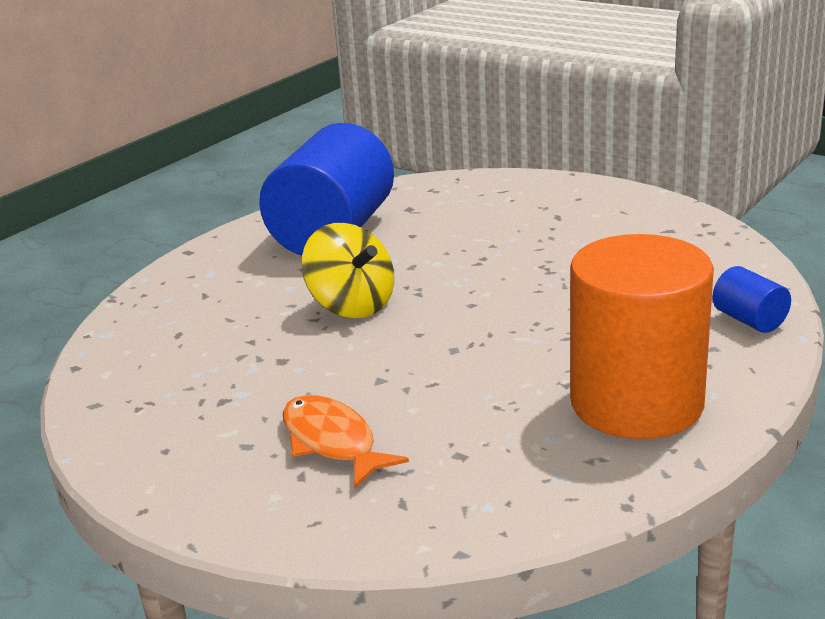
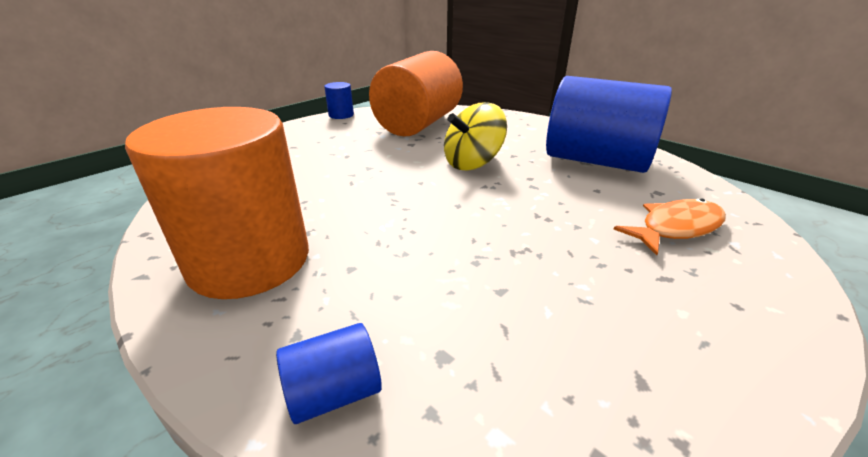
camera: 95 degrees right, 5 degrees up
orange fish [283,395,409,488] -> orange fish moved to [614,198,726,255]
none -> blue cylinder [324,82,354,119]
none -> orange cylinder [369,51,463,136]

